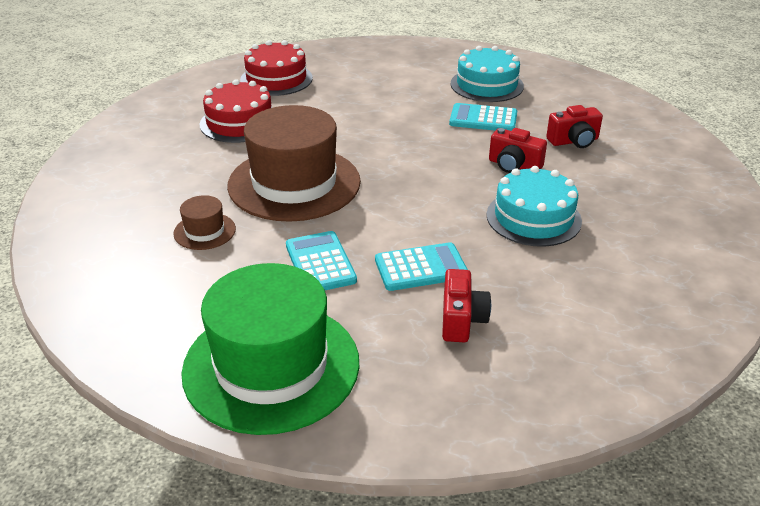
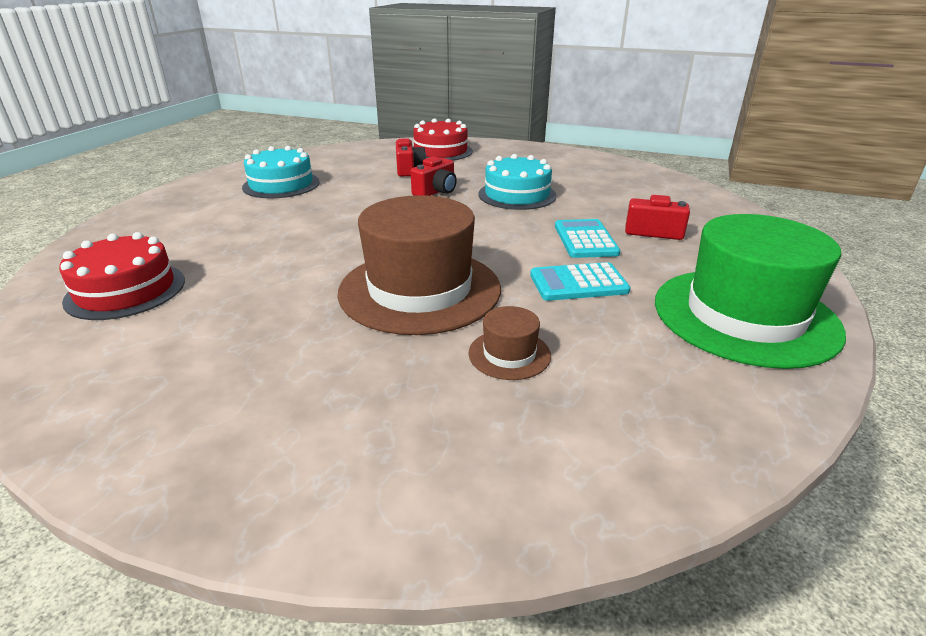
camera: 80 degrees left, 5 degrees down
red cake [200,79,272,143] -> red cake moved to [413,118,473,161]
turquoise calculator [449,103,517,131] -> none

